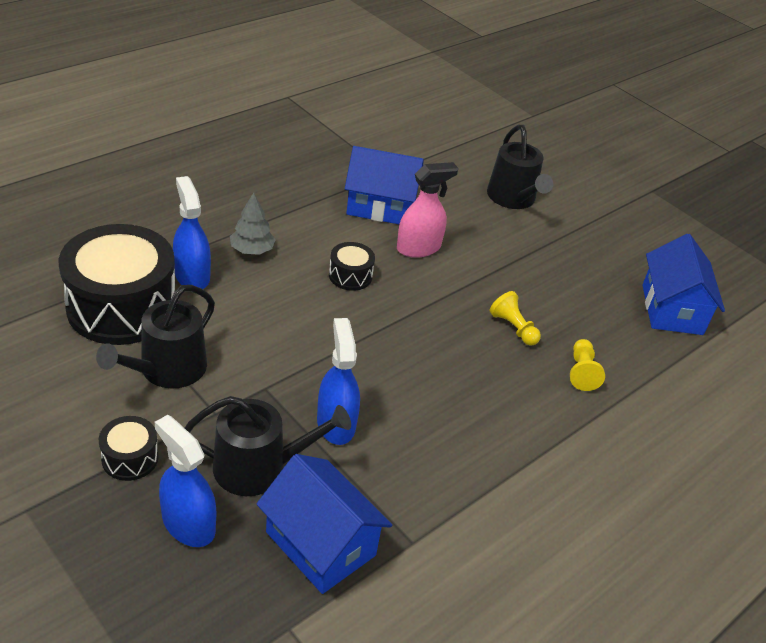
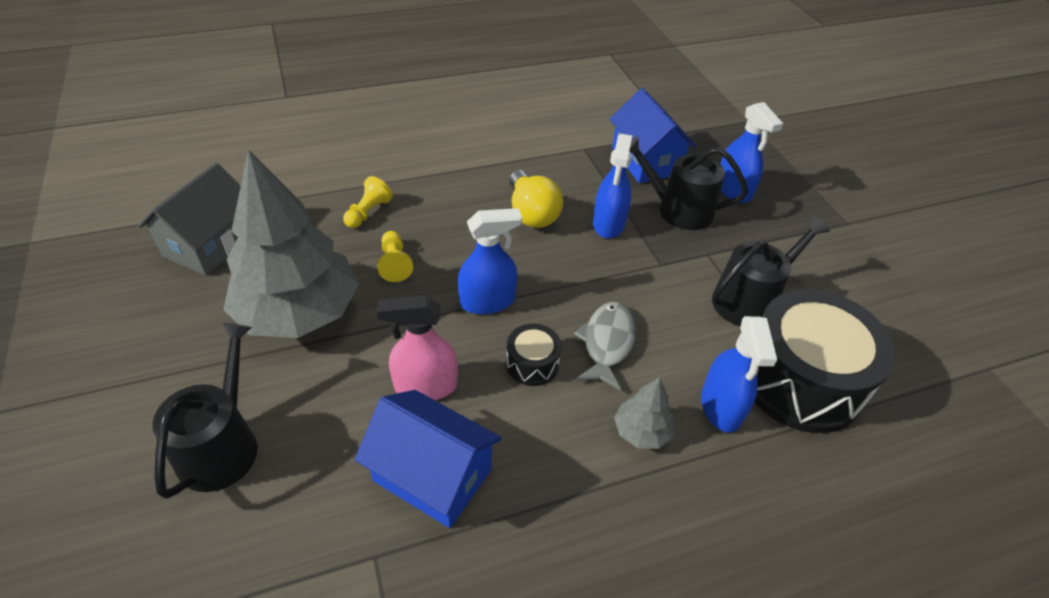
camera: 155 degrees left, 5 degrees up
black drum [99,416,159,481] -> none
blue house [642,234,725,335] -> grey house [138,163,241,276]
none -> grey tree [223,149,359,338]
none -> blue spray bottle [458,208,522,314]
none -> yellow light bulb [509,170,563,228]
none -> grey fish [574,302,636,391]

